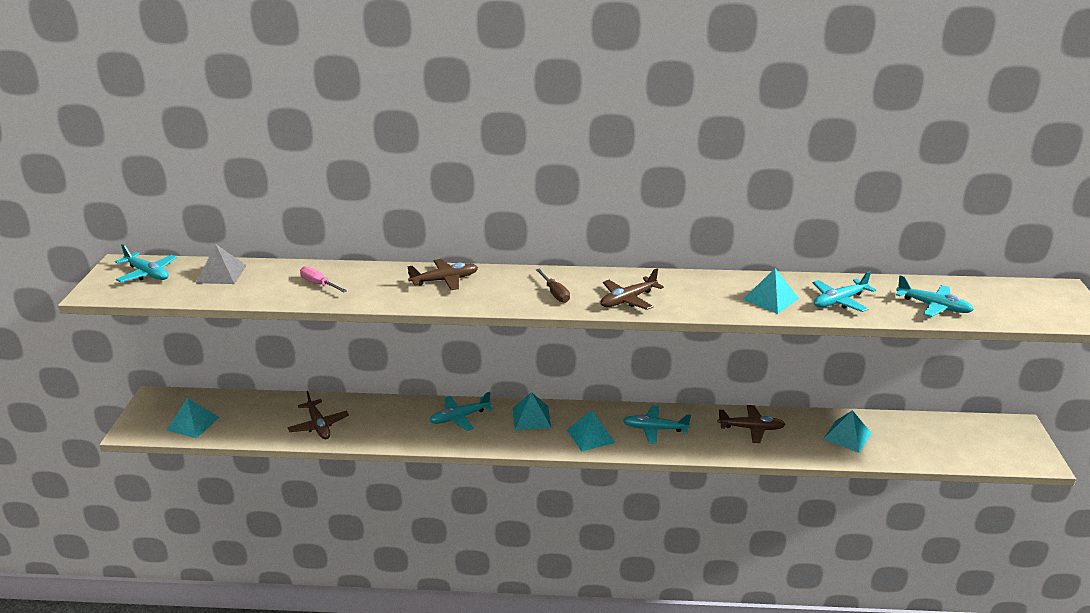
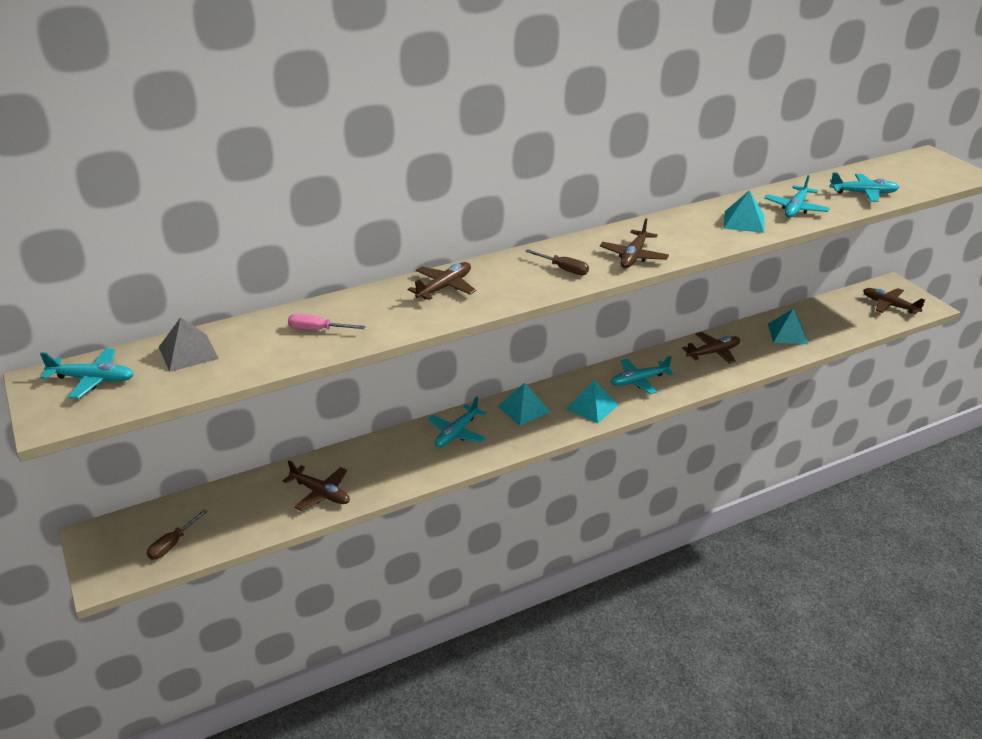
camera: 30 degrees left, 5 degrees up
turquoise pyramid [166,398,219,438] -> brown screwdriver [147,510,207,560]
none -> brown plane [863,288,925,314]

